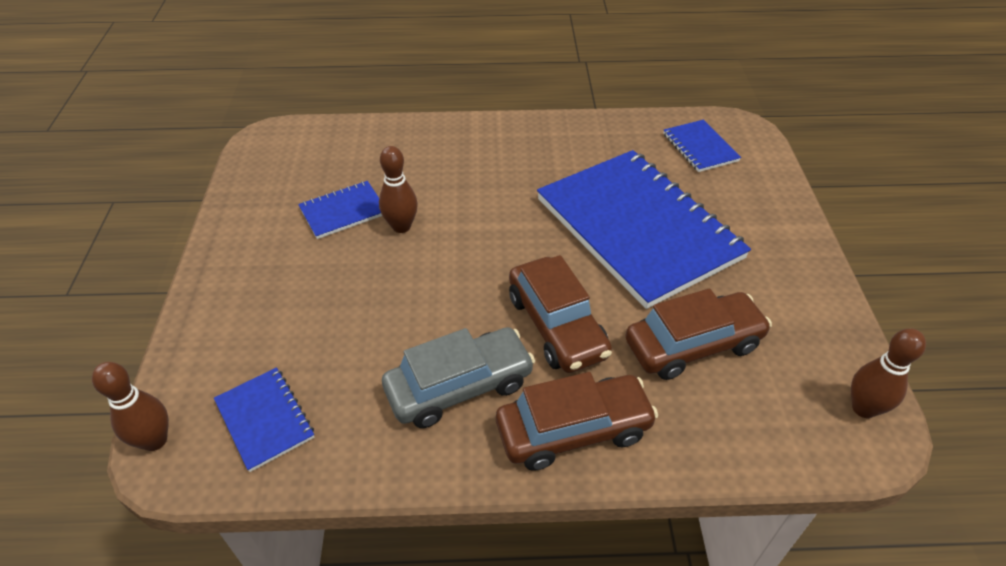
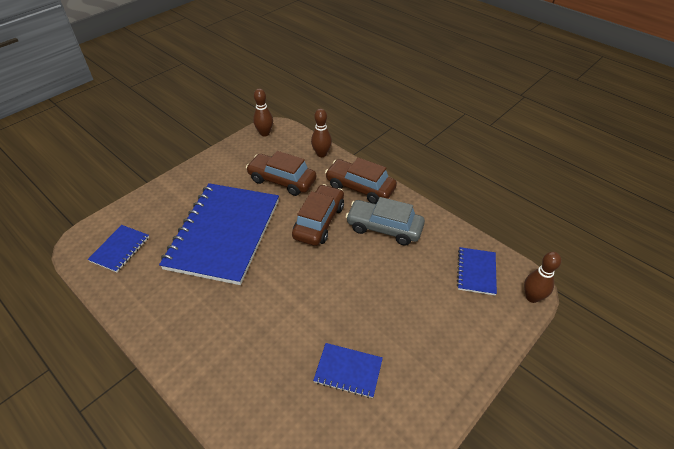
camera: 135 degrees left, 0 degrees up
brown bowling pin [379,146,418,233] -> brown bowling pin moved to [311,109,332,157]

